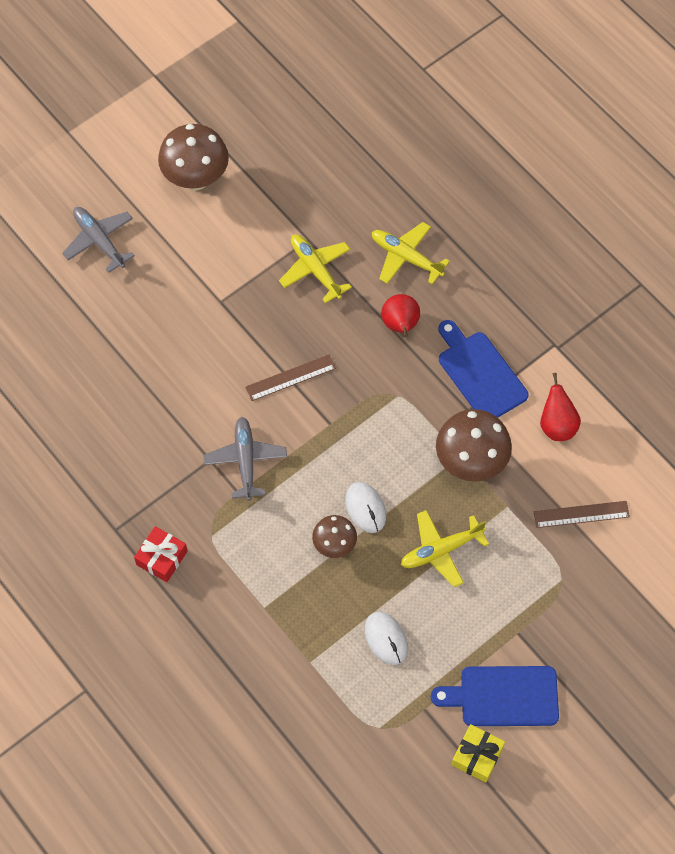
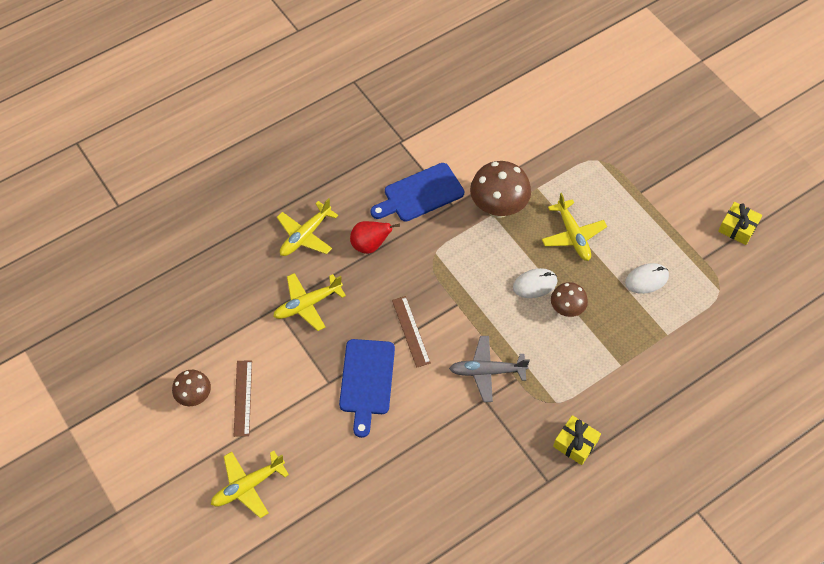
camera: 85 degrees left, 5 degrees down
grey plane [62,207,135,273] -> yellow plane [211,451,289,518]
red gift [134,526,188,582] -> yellow gift [553,415,601,465]
brown mushroom [158,124,229,190] -> brown mushroom [172,370,211,406], size x0.58
blue cutting board [431,666,559,726] -> blue cutting board moved to [339,339,395,438]
brown ruler [534,501,630,528] -> brown ruler moved to [234,360,252,437]
red pear [540,373,581,441] -> none

